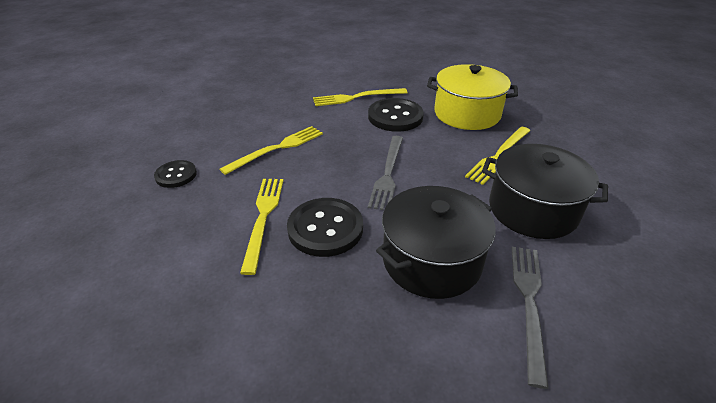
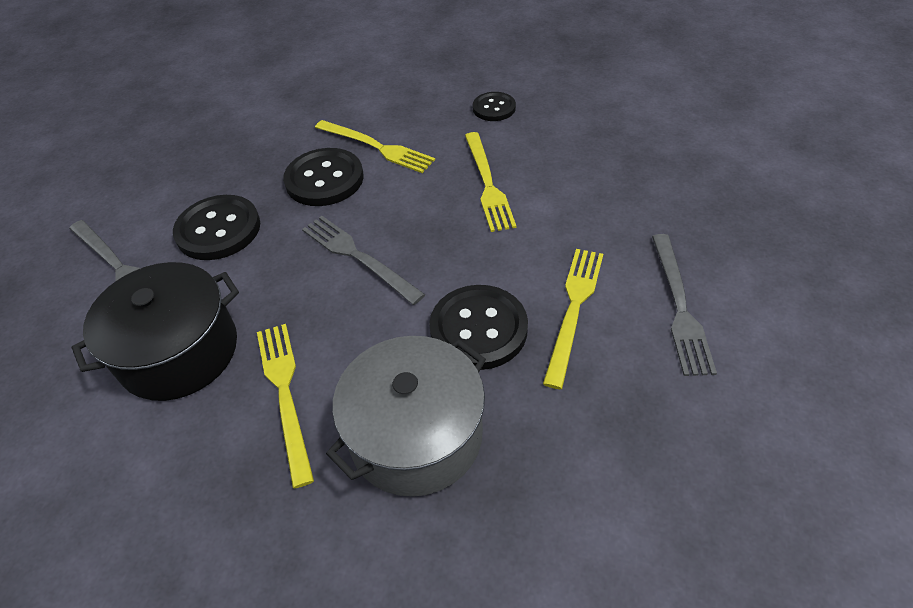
camera: 125 degrees right, 10 degrees up
black pot [376,186,496,299] -> black button [173,195,260,260]
yellow pot [427,64,518,130] -> grey pot [326,336,486,497]
none -> grey fork [652,234,717,376]

